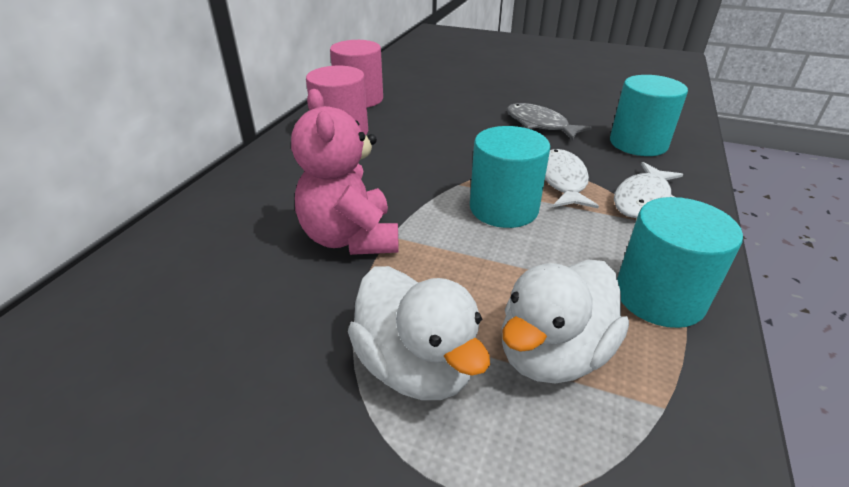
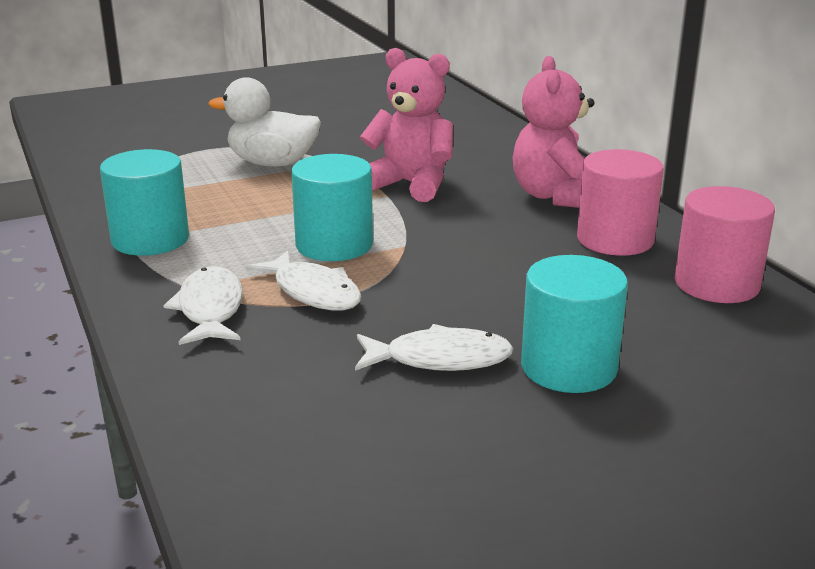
camera: 135 degrees right, 10 degrees down
white duck [502,260,629,383] -> none
grey fish [506,103,592,140] -> white fish [355,324,514,371]
turquoise cylinder [610,75,688,156] -> turquoise cylinder moved to [521,255,628,393]
none -> pink teddy bear [513,56,594,208]

